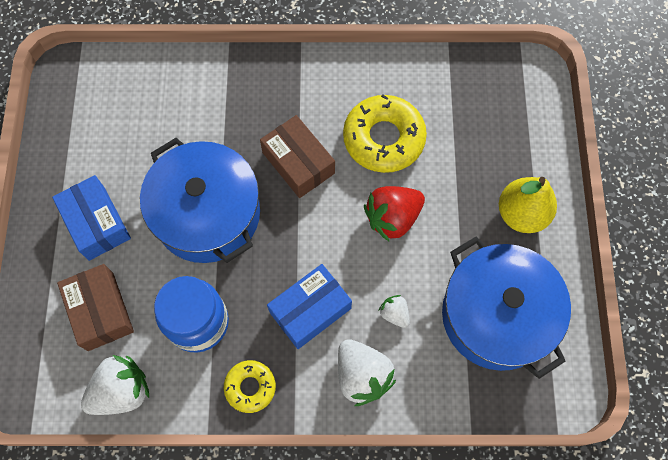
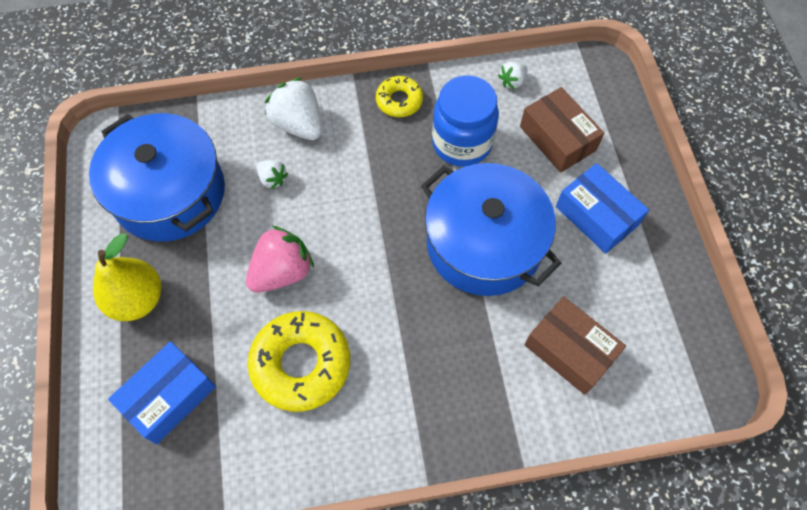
camera: 170 degrees right, 5 degrees down
white strawberry [81,355,149,415] -> white strawberry [498,61,528,90], size x0.52
brown box [260,115,335,198] -> brown box moved to [525,296,626,395]
blue box [267,264,352,349] -> blue box moved to [108,341,216,444]
red strawberry [364,186,425,241] -> pink strawberry [246,225,314,293]

